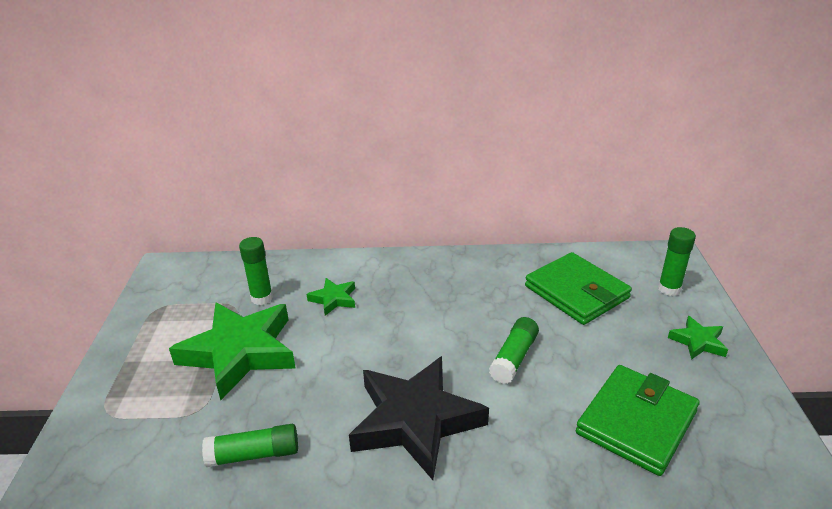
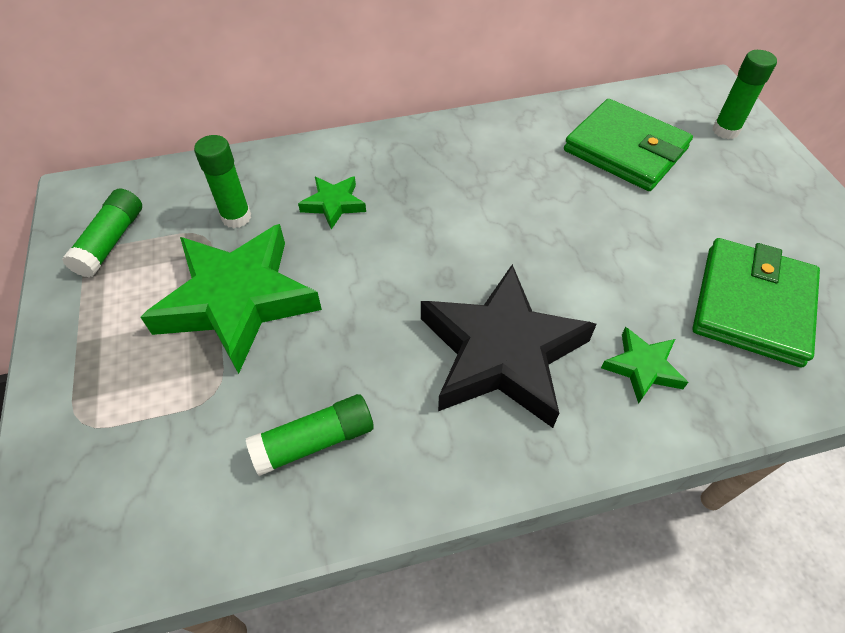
camera: 15 degrees left, 20 degrees up
green glue stick [489,317,539,384] -> green glue stick moved to [62,189,142,278]
green star [668,316,728,360] -> green star moved to [601,327,688,404]

